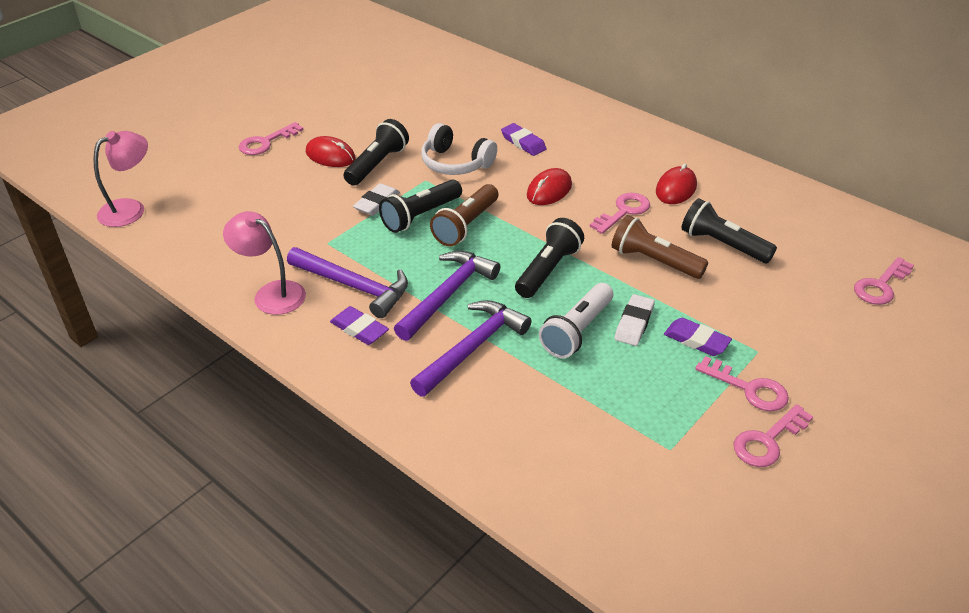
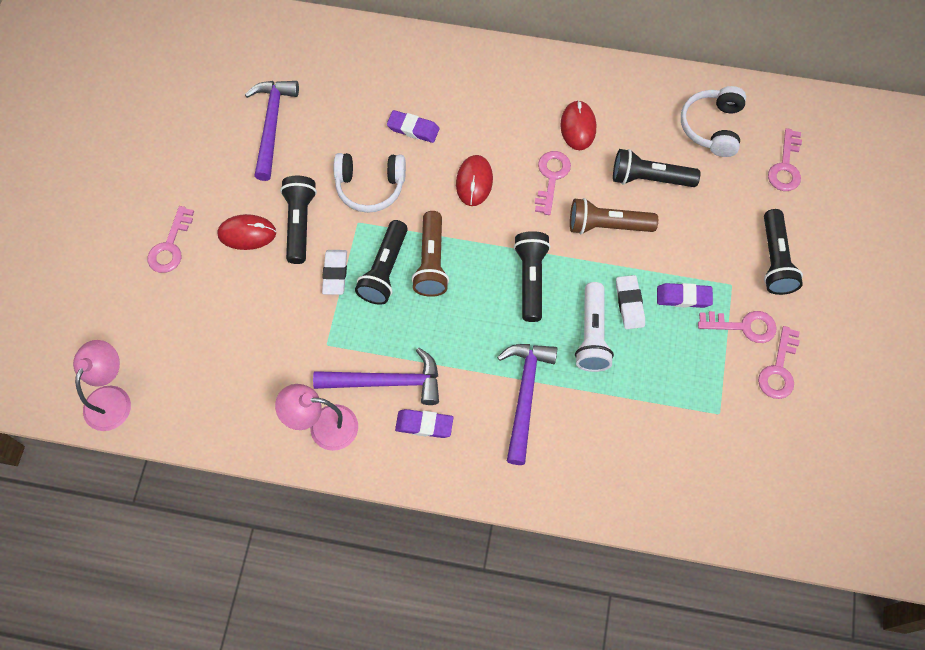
camera: 30 degrees left, 25 degrees up
purple hammer [394,251,500,341] -> purple hammer moved to [245,81,299,181]
none -> white headphones [681,86,746,157]
none -> black flashlight [764,209,803,295]

